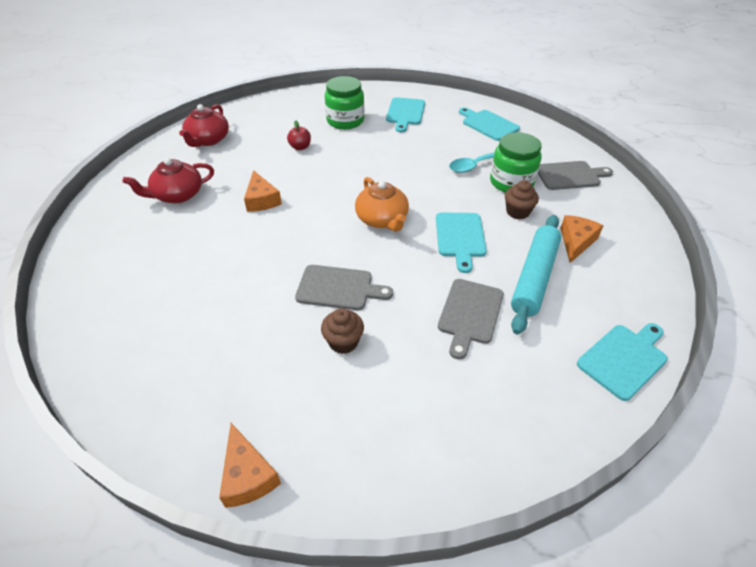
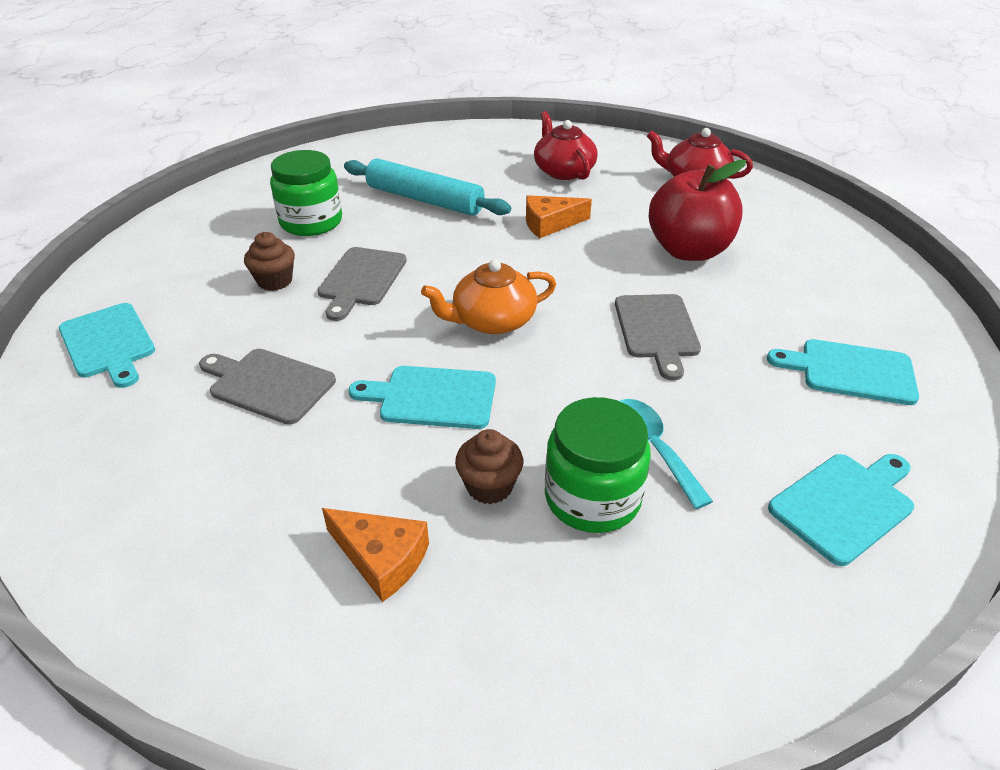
camera: 95 degrees right, 5 degrees down
orange cheese [219,423,281,508] -> none
red apple [287,120,311,150] -> red apple [649,160,746,261], size x2.32
green jar [325,76,364,129] -> green jar moved to [270,150,342,236]
turquoise rolling pin [511,215,561,335] -> turquoise rolling pin moved to [344,159,511,216]
grey cutting board [538,161,613,190] -> grey cutting board moved to [615,294,701,381]
turquoise cutting board [577,323,668,401] -> turquoise cutting board moved to [59,303,155,388]

